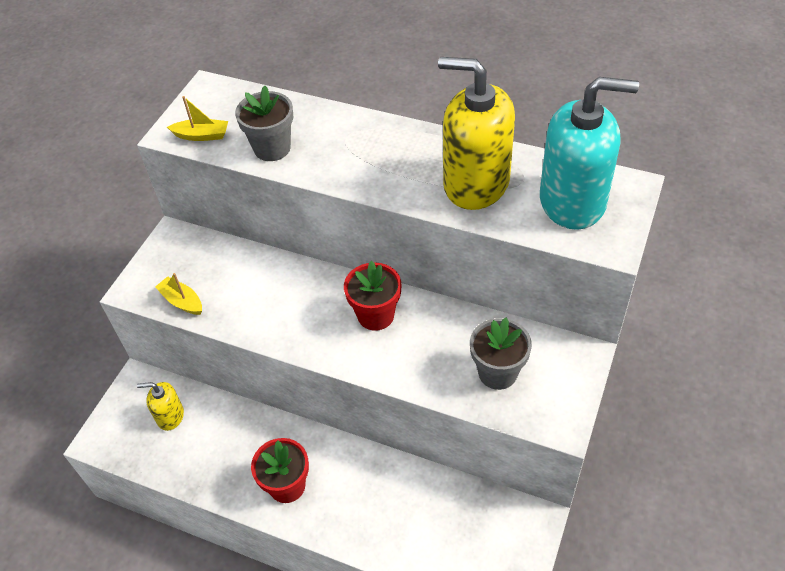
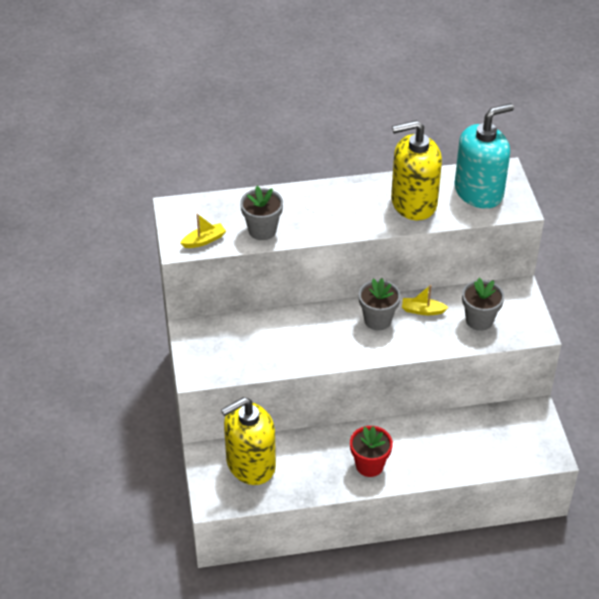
camera: 35 degrees left, 5 degrees down
yellow soap dispenser [137,382,184,431] -> yellow soap dispenser [221,397,276,485], size x2.08
yellow boat [155,273,202,315] -> yellow boat moved to [402,285,449,315]
red flower pot [344,261,401,331] -> grey flower pot [359,278,401,330]

